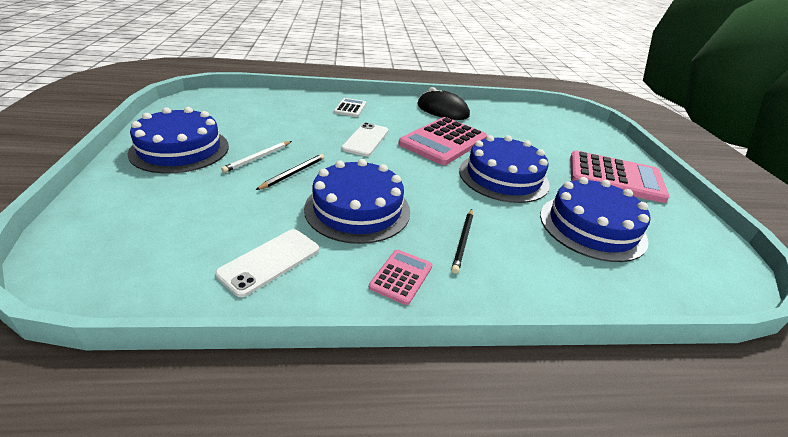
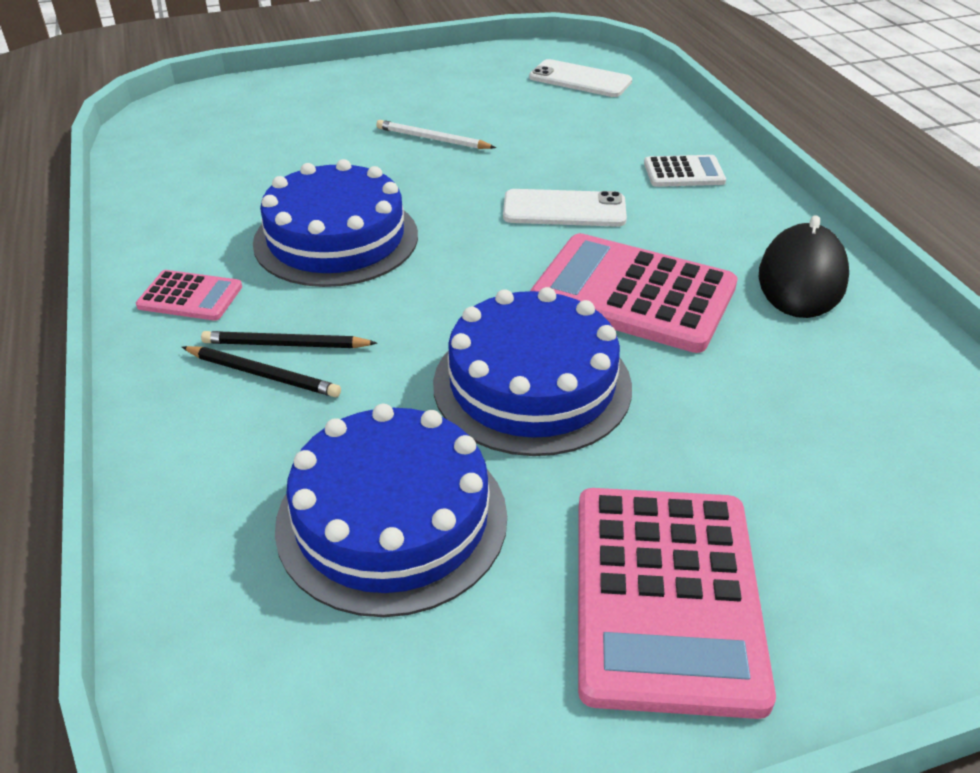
camera: 80 degrees right, 5 degrees up
blue cake [127,107,229,174] -> none
white phone [215,229,319,297] -> white phone moved to [529,59,632,97]
black pencil [256,154,324,190] -> black pencil moved to [182,346,341,397]

